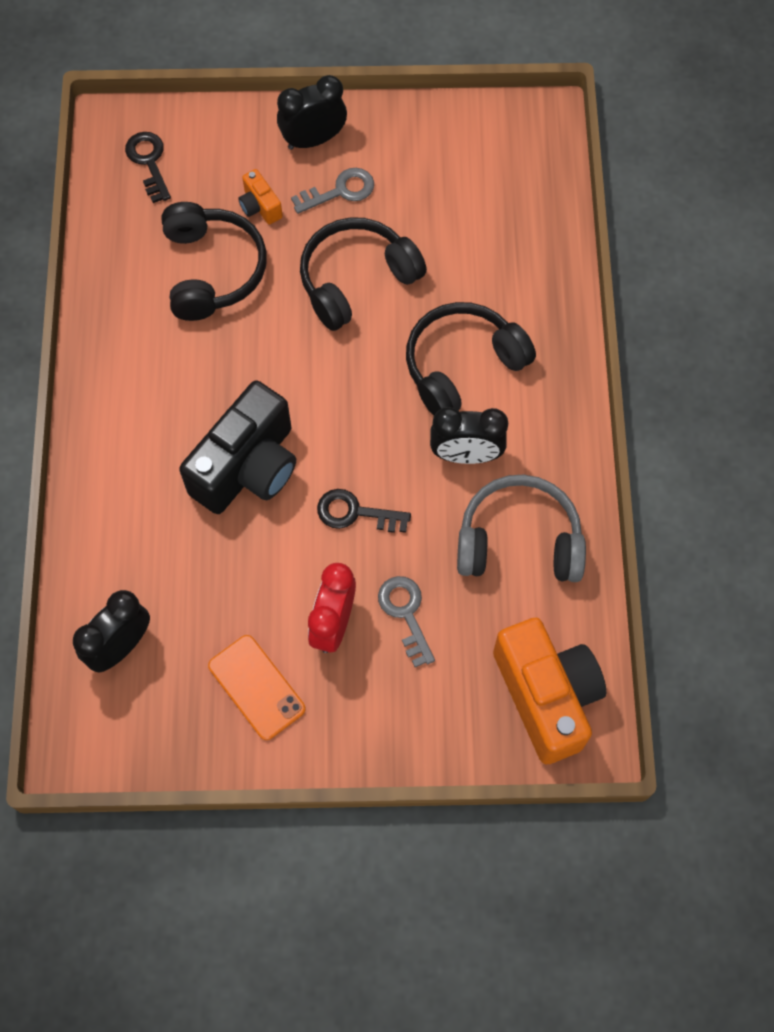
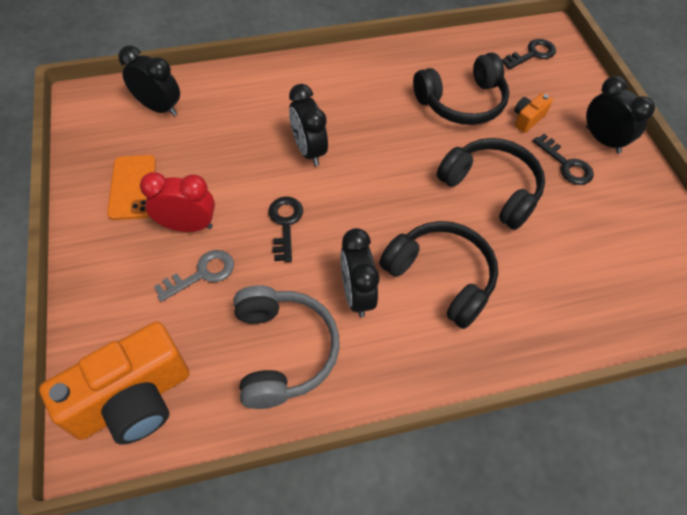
camera: 75 degrees right, 10 degrees down
black camera [179,380,296,514] -> black clock [289,84,328,166]
orange phone [208,635,306,740] -> orange phone turned 45 degrees counterclockwise [107,155,156,220]
grey key [291,168,374,214] -> black key [533,134,594,185]

